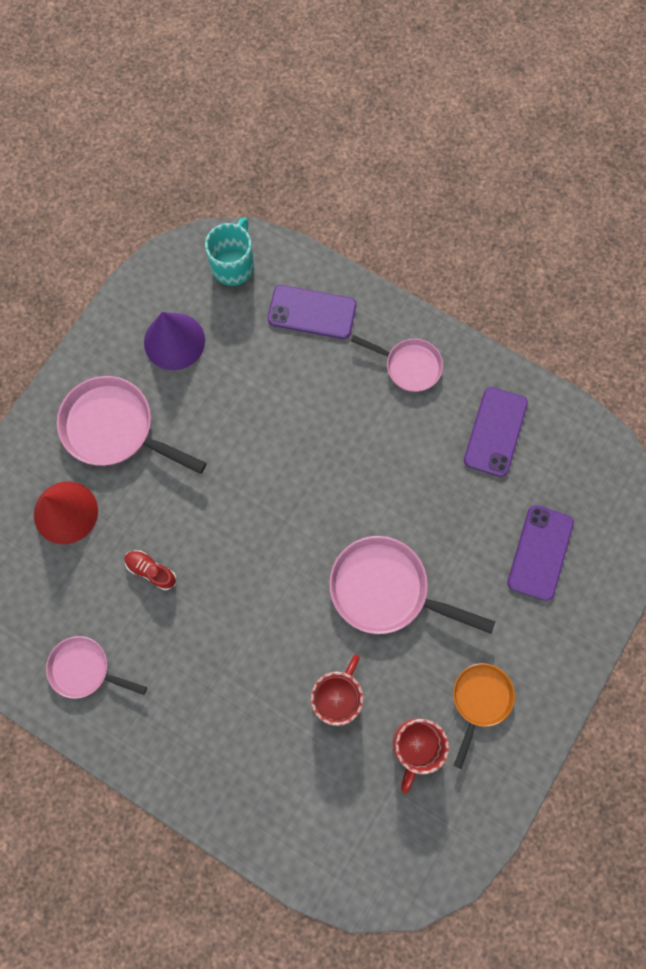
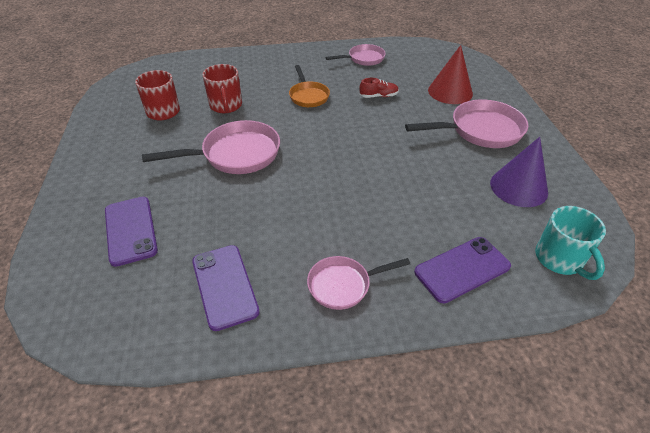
camera: 140 degrees right, 30 degrees down
orange pan [453,663,515,769] -> orange pan moved to [289,65,330,107]

